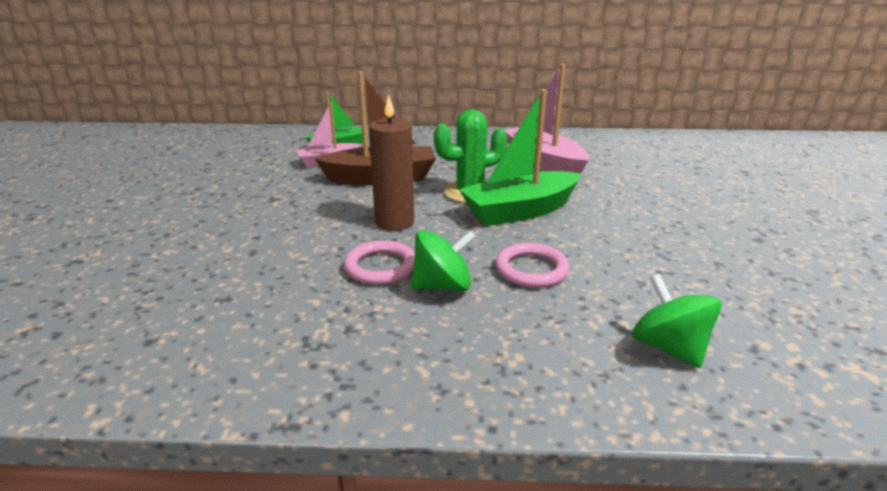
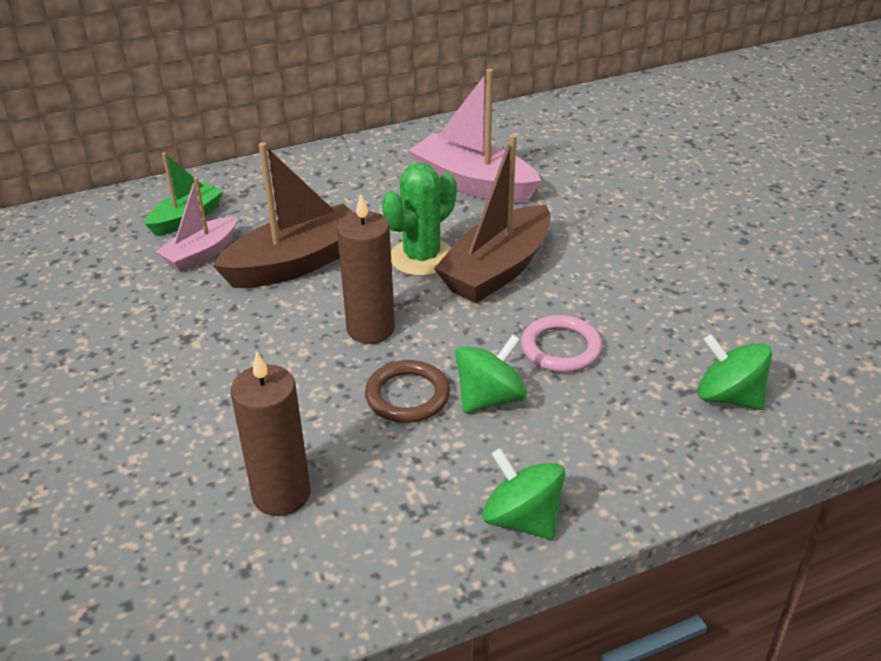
camera: 25 degrees left, 10 degrees up
pink ring [344,240,415,285] -> brown ring [365,360,450,423]
green boat [459,90,581,226] -> brown boat [434,134,551,303]
none -> brown candle [230,352,311,516]
none -> green spinning top [482,448,565,540]

